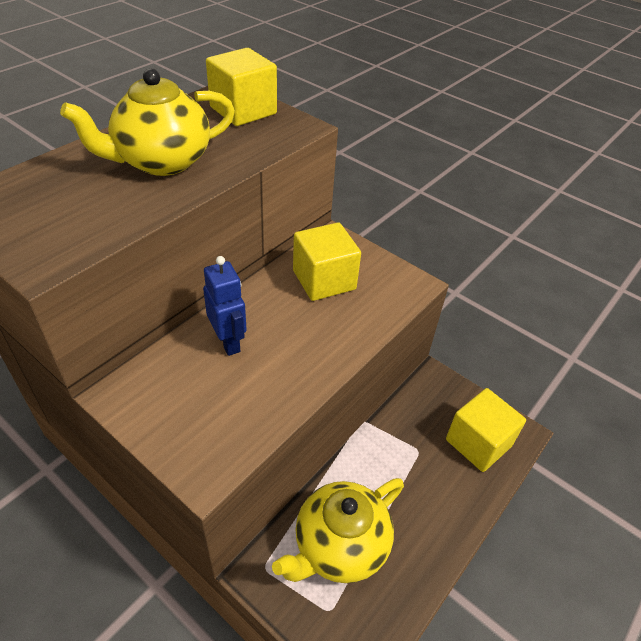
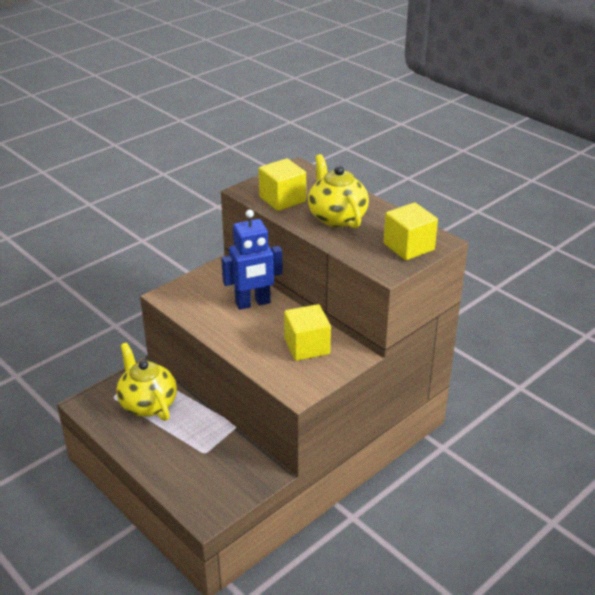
camera: 100 degrees right, 10 degrees down
blue robot [203,256,247,356] -> blue robot [221,210,283,310], size x1.54
yellow cube [446,388,526,472] -> yellow cube moved to [259,158,306,211]

